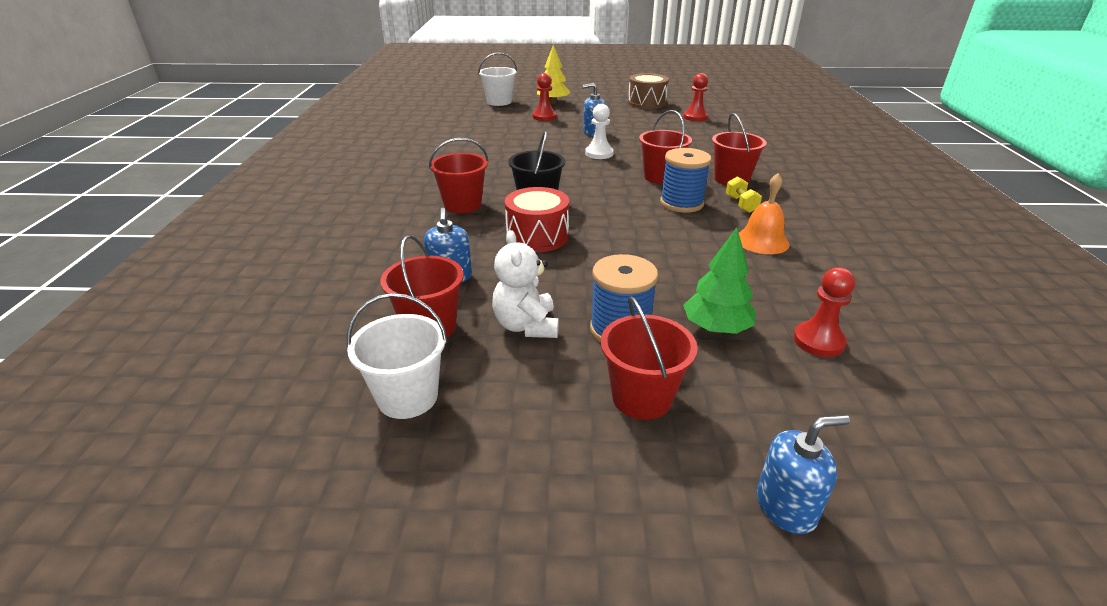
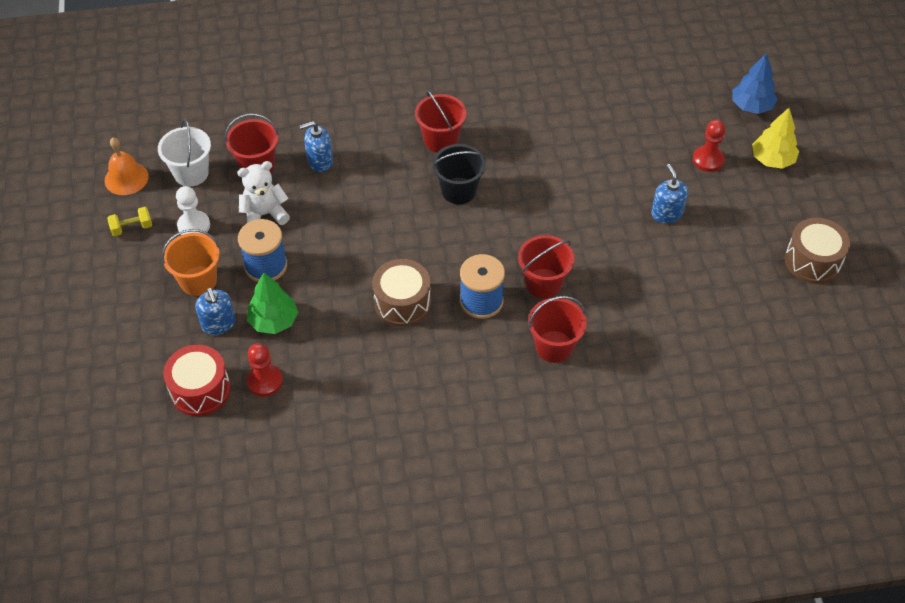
camera: 80 degrees right, 20 degrees up
white bucket [478,52,517,106] -> blue tree [732,53,777,114]
red drum [505,187,569,252] -> red drum moved to [163,345,231,416]
white pawn [585,104,614,159] -> white pawn moved to [176,186,210,235]
red bucket [601,296,698,420] -> orange bucket [162,229,220,296]
red pawn [683,73,708,121] -> none
yellow dumbbell [726,176,762,213] -> yellow dumbbell moved to [107,207,152,236]
orange bell [739,173,790,254] -> orange bell moved to [105,137,149,195]
blue soap dispenser [757,415,850,534] -> blue soap dispenser moved to [195,288,236,335]
none -> brown drum [372,259,431,327]

